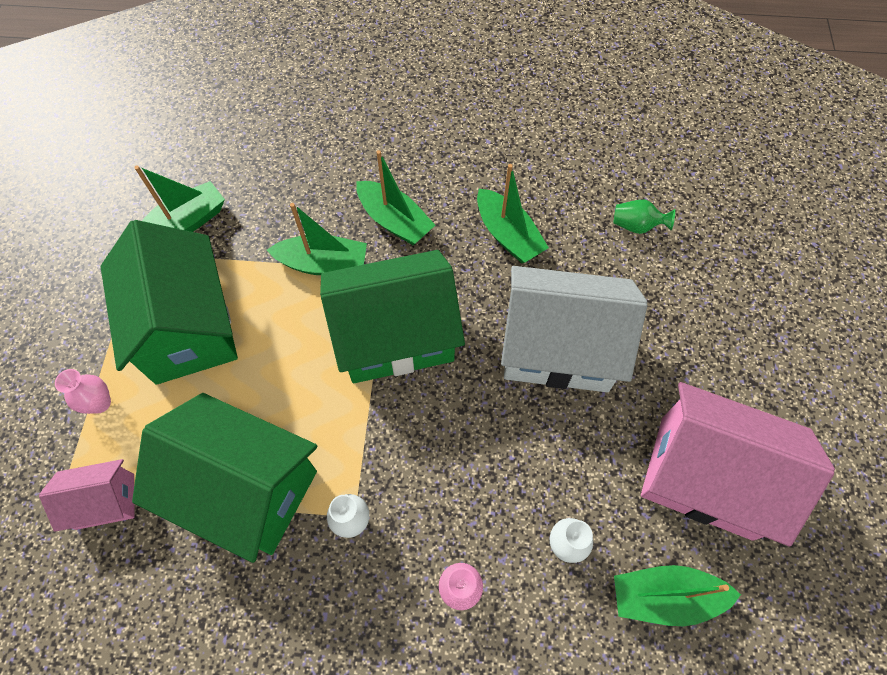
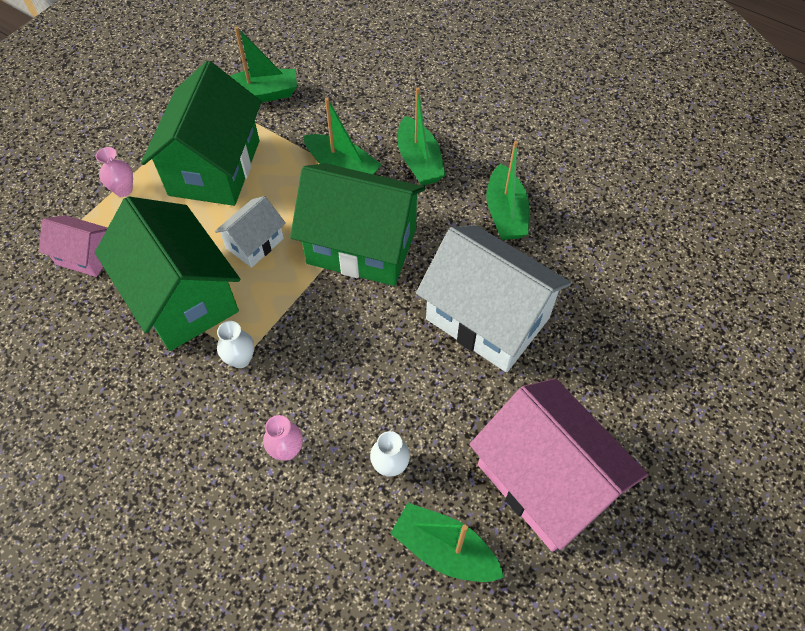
camera: 30 degrees right, 5 degrees down
green vase [613,200,675,234] -> none
none -> white house [215,196,286,268]

